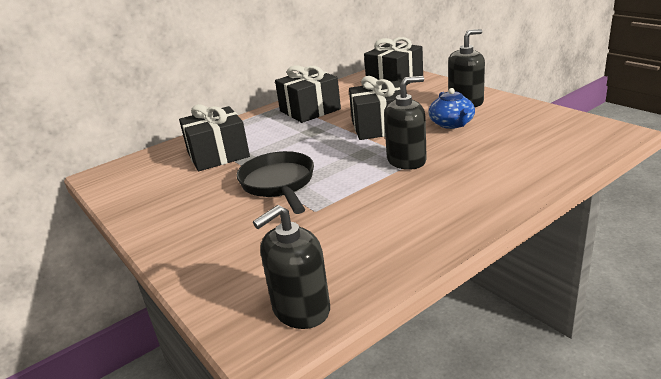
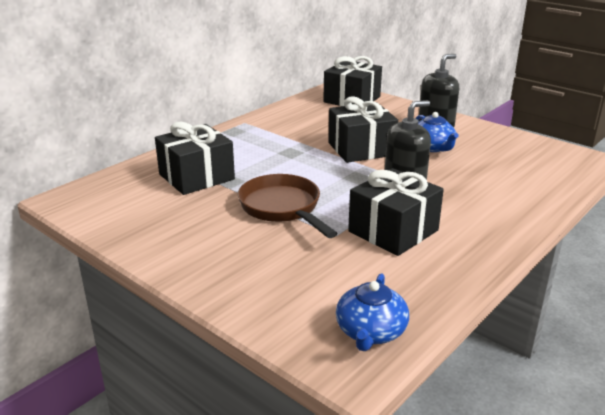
camera: 15 degrees left, 0 degrees up
black pan [236,151,314,214] -> brown pan [238,174,338,238]
black soap dispenser [253,205,330,329] -> blue teapot [336,273,409,351]
black gift [275,65,341,123] -> black gift moved to [348,168,444,256]

